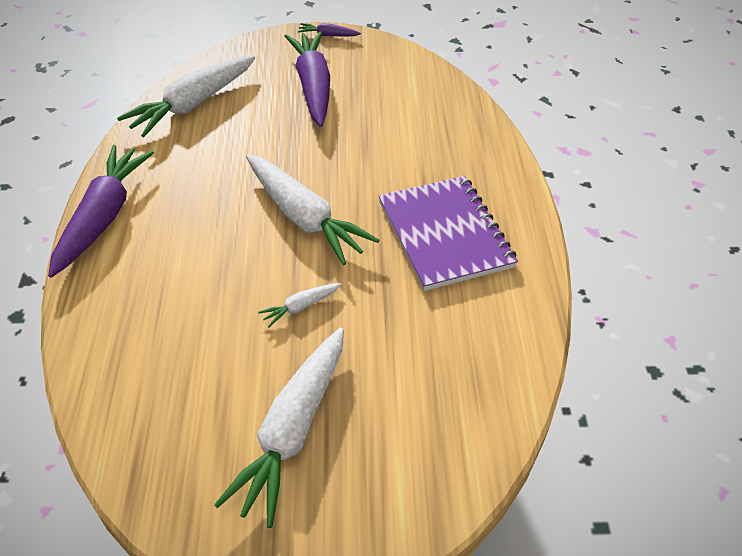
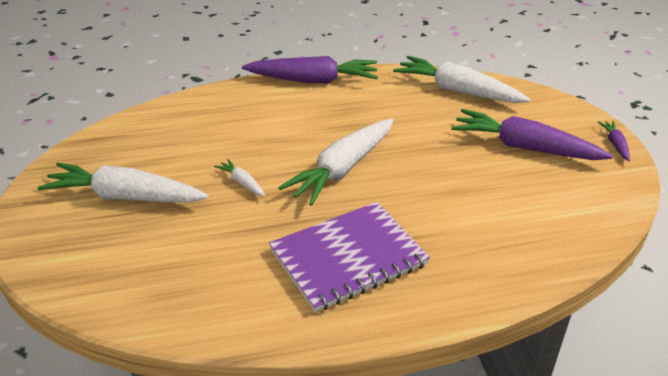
camera: 80 degrees right, 10 degrees down
purple carrot [285,31,330,127] -> purple carrot turned 135 degrees counterclockwise [451,109,613,160]

